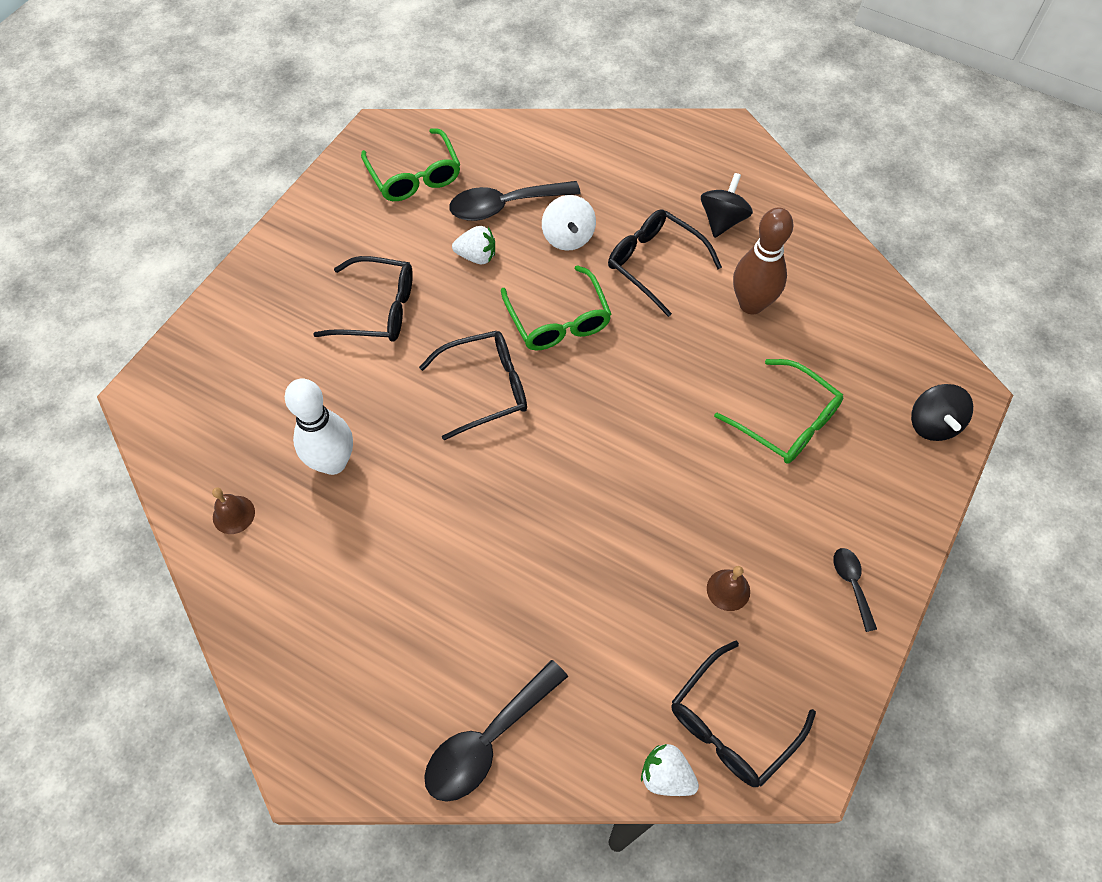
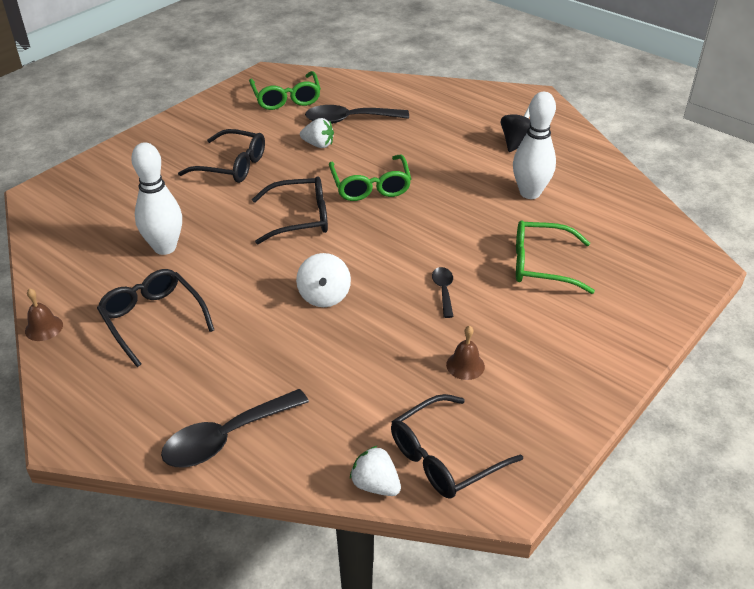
camera: 10 degrees right, 20 degrees down
brown bell [212,488,255,534] -> brown bell moved to [25,288,63,341]
white spinning top [542,195,596,251] -> white spinning top moved to [296,253,351,307]
black glasses [608,209,722,317] -> black glasses moved to [97,269,214,367]
green glasses [714,359,843,464] -> green glasses turned 135 degrees clockwise [516,220,595,294]
brown bowling pin [733,207,793,314] -> white bowling pin [513,92,556,199]
black spoon [833,548,877,632] -> black spoon moved to [432,267,453,318]
black spinning top [911,384,973,441] -> none

